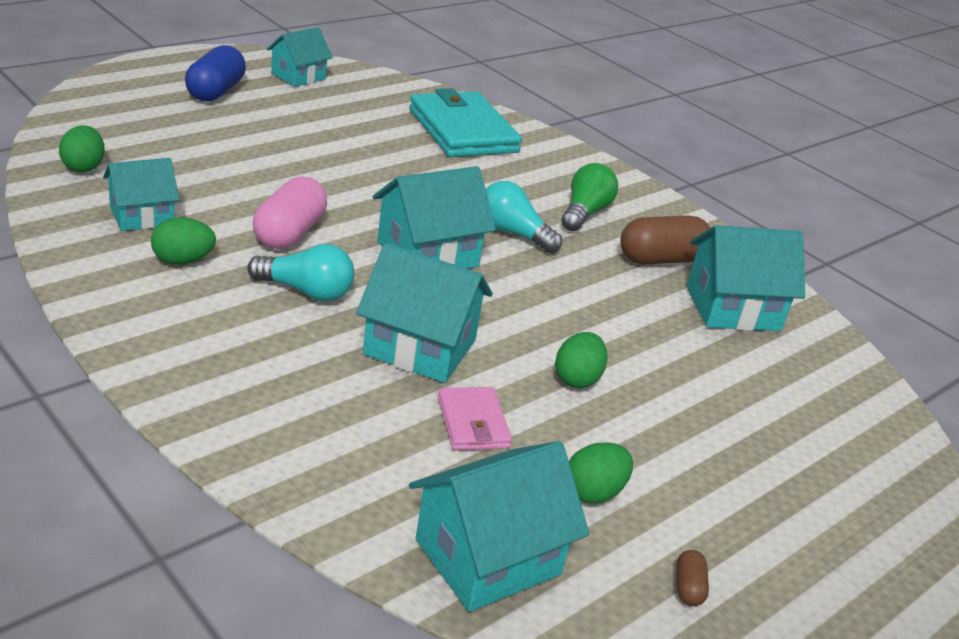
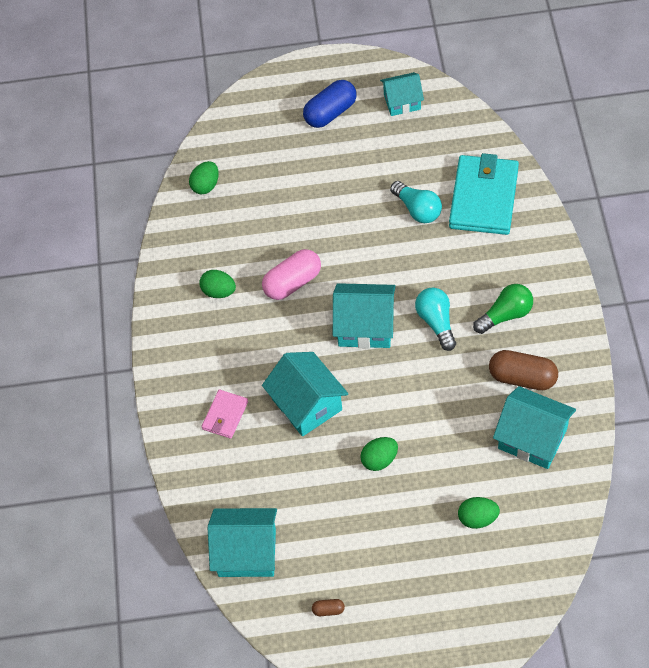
camera: 45 degrees right, 25 degrees up
turquoise house [103,158,180,231] -> none
turquoise light bulb [247,244,354,301] -> turquoise light bulb moved to [390,181,442,223]
pink wallet [438,387,512,450] -> pink wallet moved to [201,390,248,439]
green egg [569,442,633,504] -> green egg moved to [458,497,500,529]
brown capsule [677,550,709,606] -> brown capsule turned 45 degrees clockwise [312,599,345,616]

